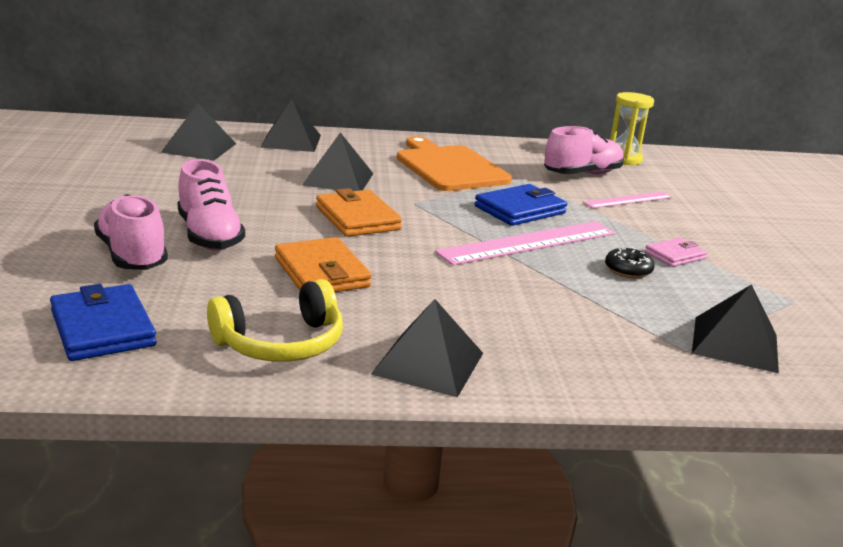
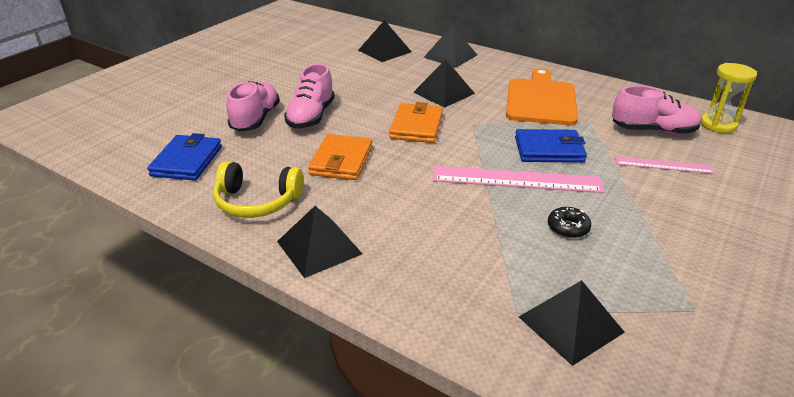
camera: 40 degrees right, 10 degrees up
pink wallet [645,238,707,267] -> none

